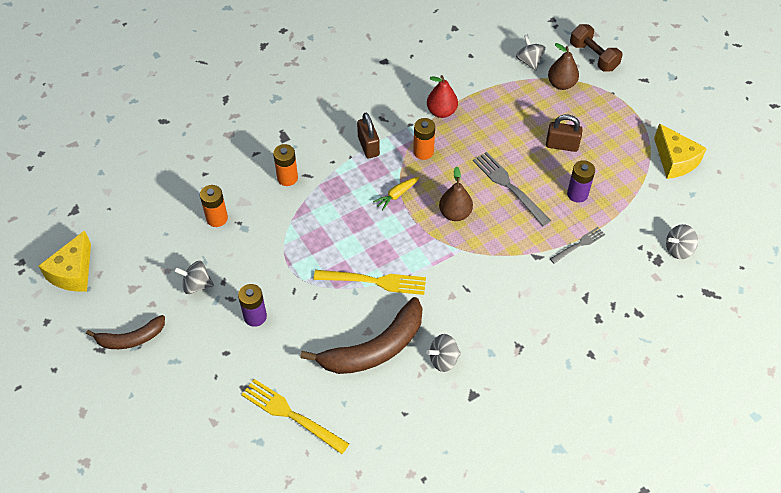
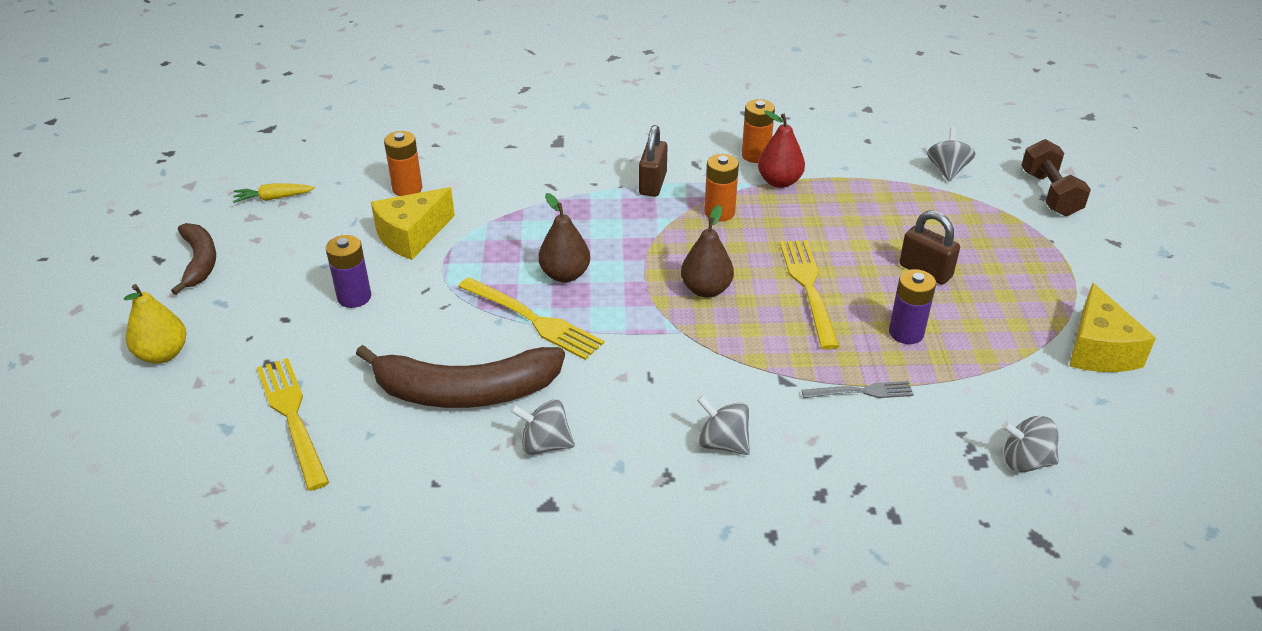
camera: 30 degrees right, 15 degrees down
yellow cheese [39,230,91,292] -> yellow cheese moved to [371,187,455,260]
brown banana [86,315,165,349] -> brown banana turned 120 degrees counterclockwise [171,223,216,295]
grey spinning top [174,261,214,294] -> grey spinning top moved to [697,395,750,455]
orange battery [273,144,298,186] -> orange battery moved to [742,99,775,163]
yellow carrot [373,177,420,211] -> yellow carrot moved to [233,183,315,203]
grey fork [473,152,551,226] -> yellow fork [780,240,840,350]
brown pear [548,43,579,90] -> brown pear moved to [538,193,590,282]
none -> yellow pear [124,284,186,364]

